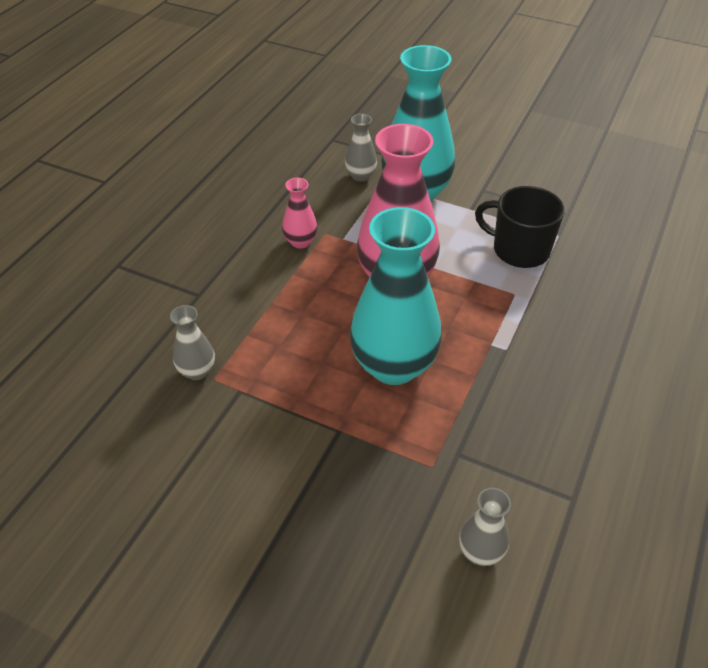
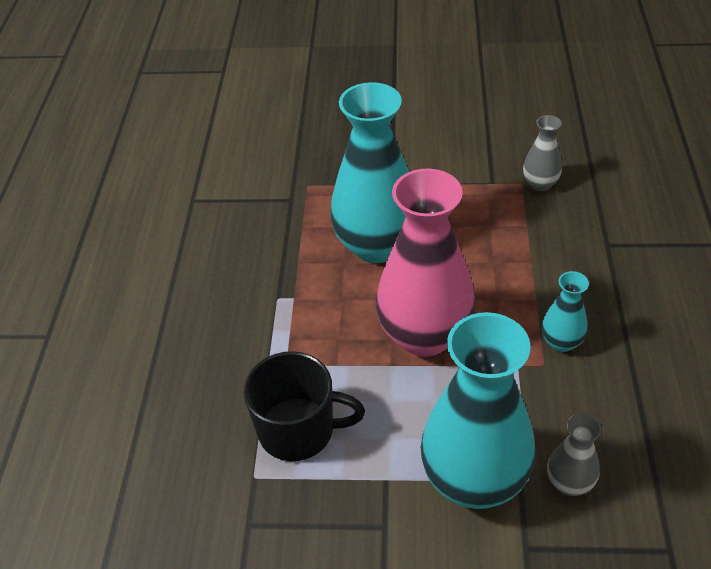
camera: 160 degrees right, 0 degrees up
pink vase [282,178,318,249] -> turquoise vase [542,271,589,352]
grey vase [459,488,511,566] -> none

